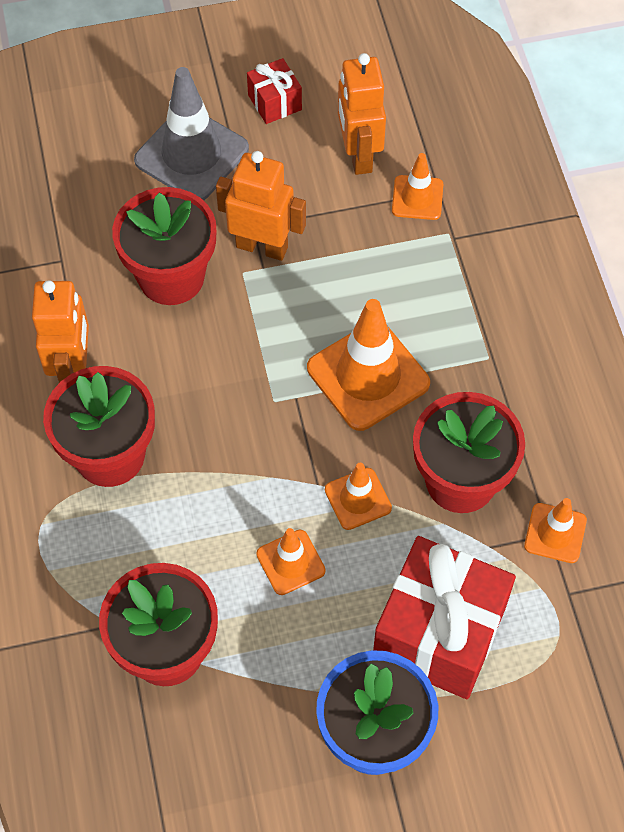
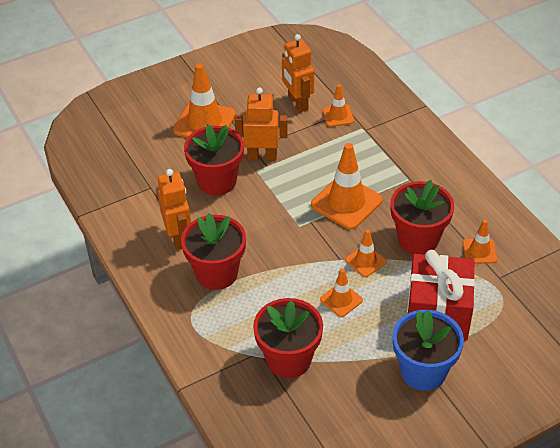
camera: 15 degrees left, 15 degrees down
grey traffic cone [134,67,249,200] -> orange traffic cone [173,63,236,138]
red gift [247,58,302,124] -> none

